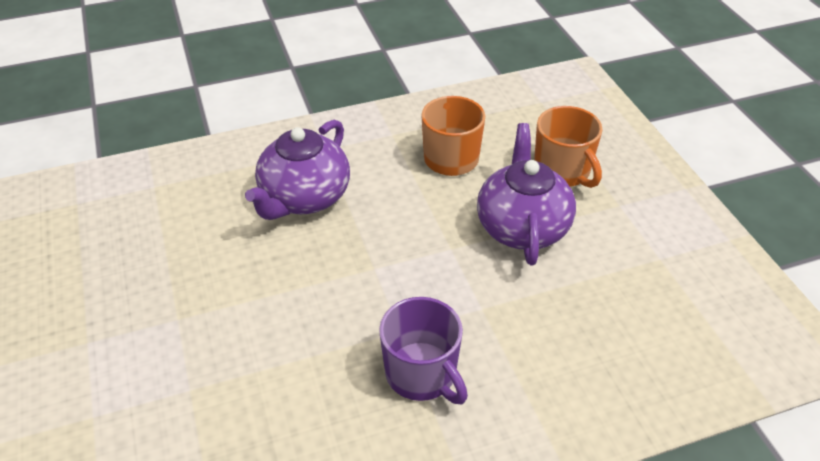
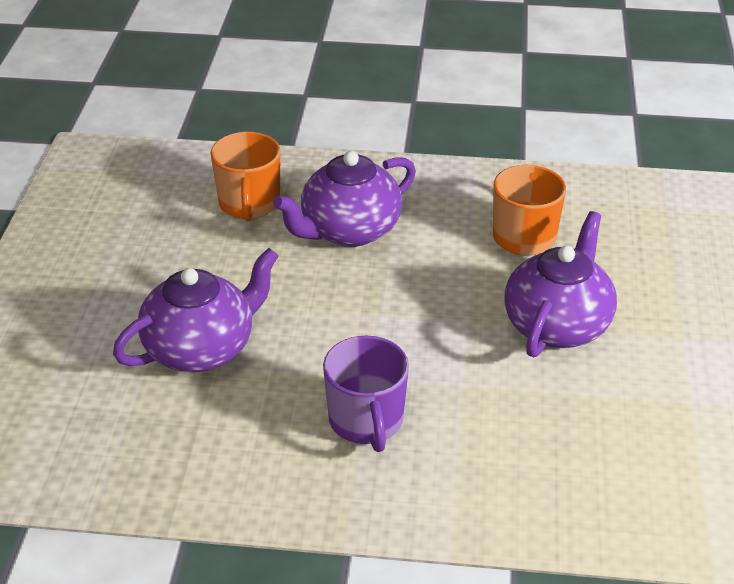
camera: 25 degrees right, 5 degrees down
orange mug [534,106,603,188] -> orange mug moved to [211,132,281,221]
none -> purple teapot [113,248,279,372]

